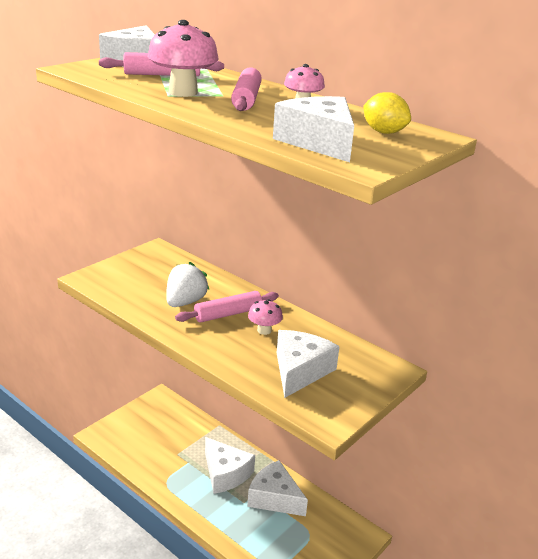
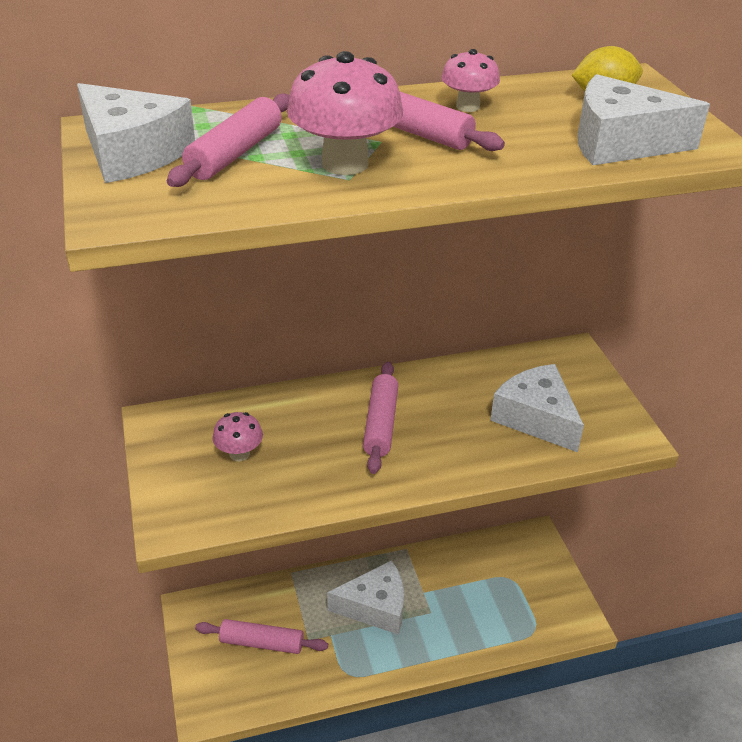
camera: 55 degrees left, 10 degrees up
white strawberry [166,262,209,307] -> none
white cheese [247,460,308,516] -> none
pink mushroom [248,299,283,335] -> pink mushroom moved to [213,412,263,461]
none -> pink rolling pin [195,619,328,654]

